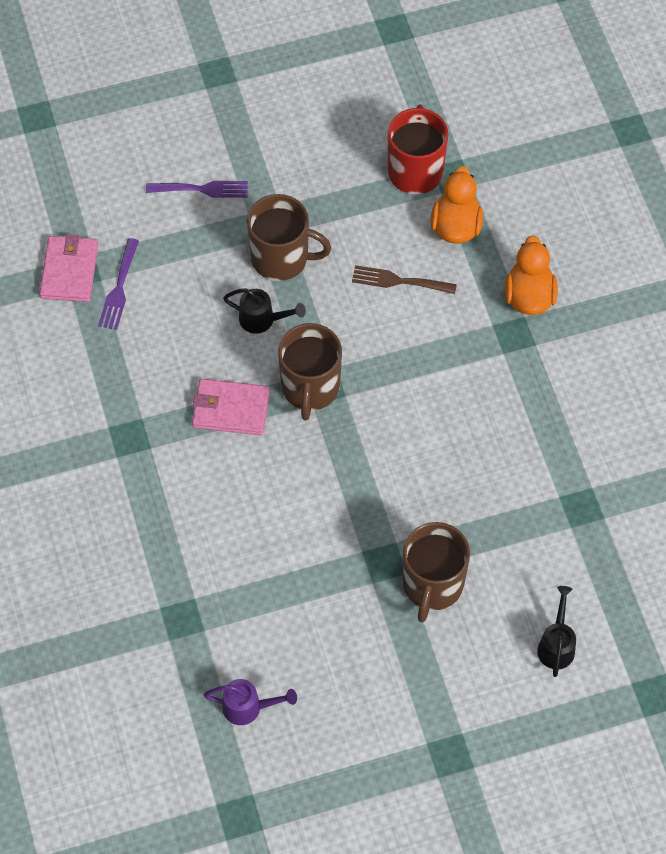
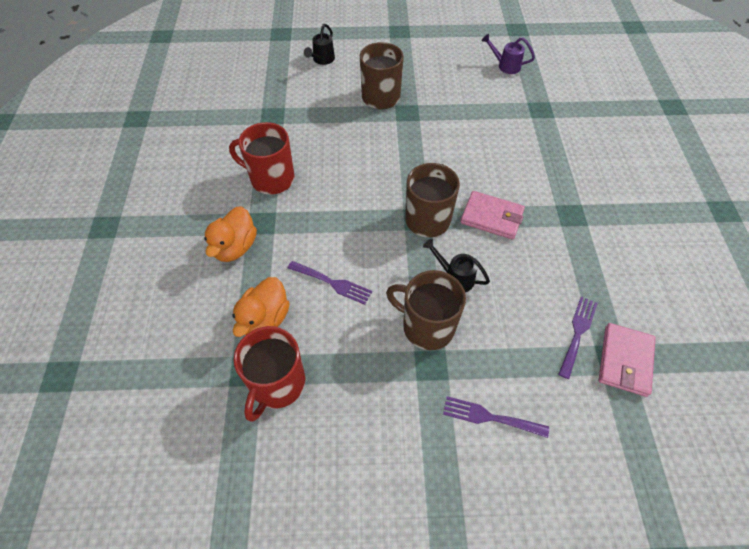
camera: 165 degrees left, 5 degrees down
brown fork [352,265,457,294] -> purple fork [288,261,372,305]
none -> red mug [229,122,294,195]

